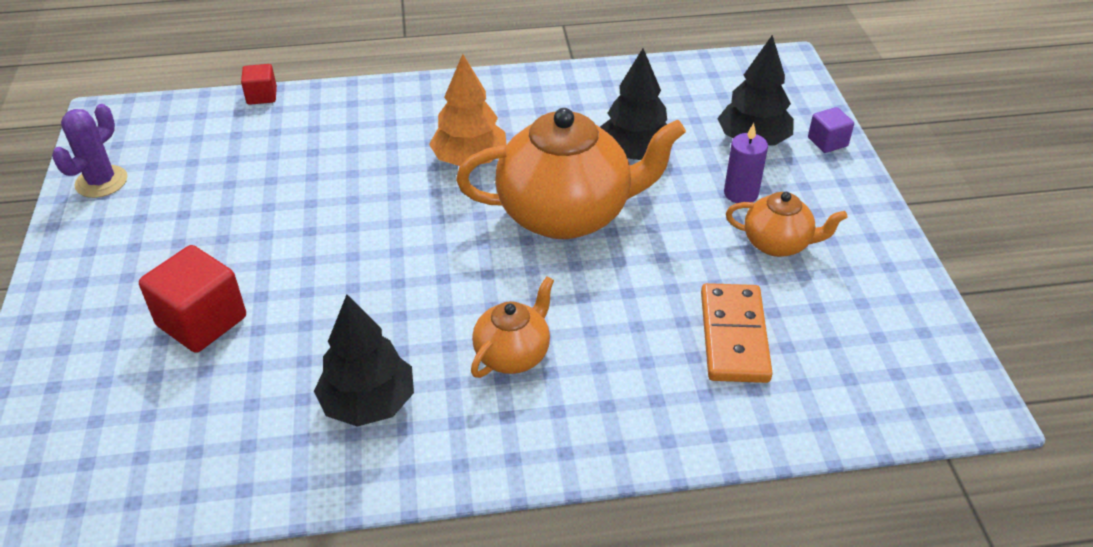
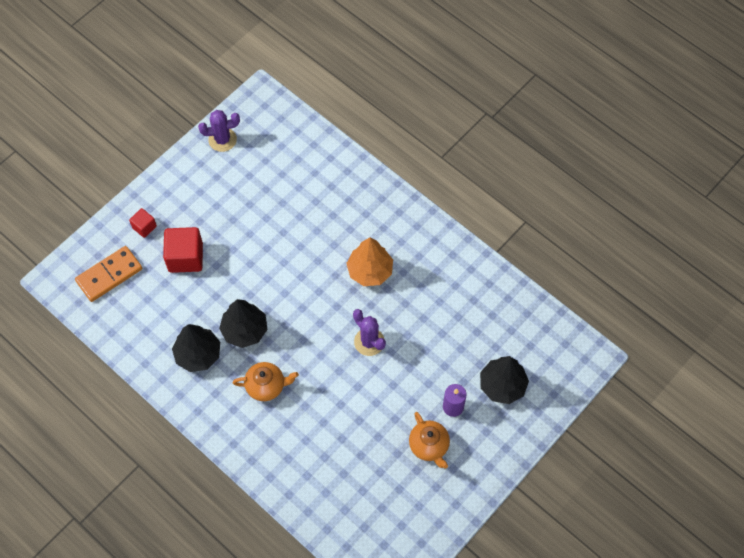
camera: 50 degrees right, 20 degrees up
red cube [241,64,277,105] -> red cube moved to [129,208,157,238]
orange teapot [456,108,686,239] -> purple cactus [353,309,386,356]
black tree [600,48,667,160] -> black tree moved to [219,299,268,348]
orange domino [701,283,773,383] -> orange domino moved to [75,246,142,302]
purple cube [808,107,854,153] -> none

